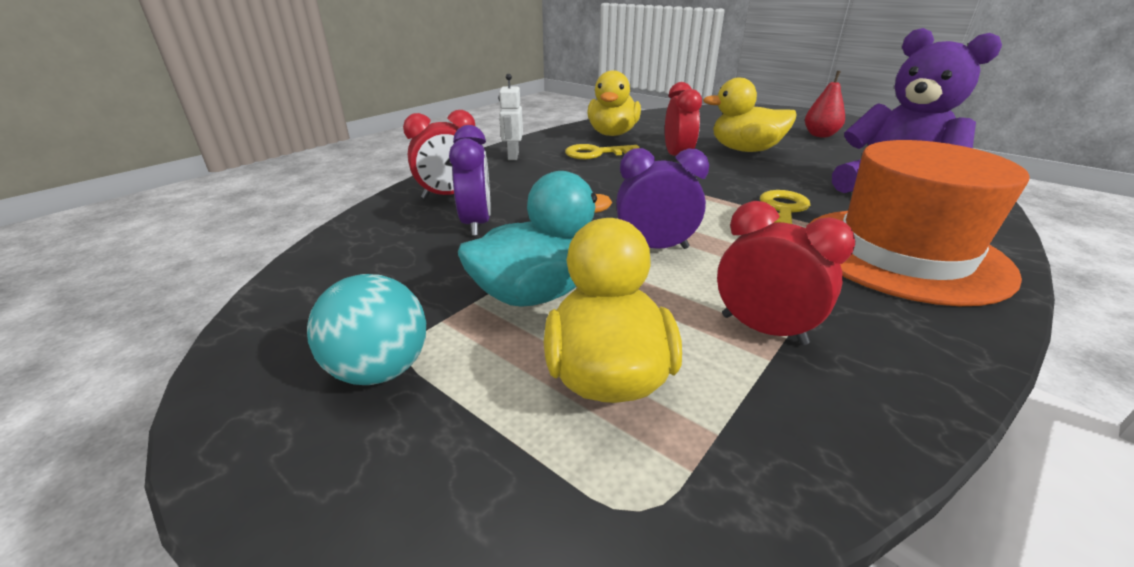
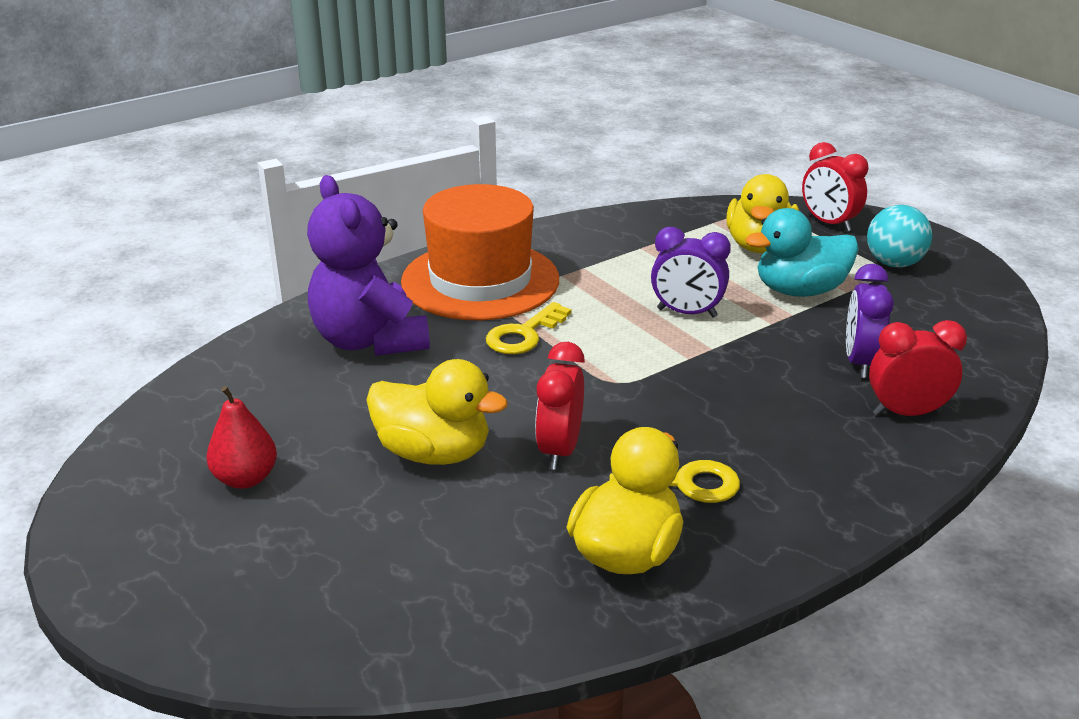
camera: 165 degrees left, 0 degrees up
white robot [498,74,523,160] -> none
red clock [717,201,855,345] -> red clock moved to [802,142,868,232]

